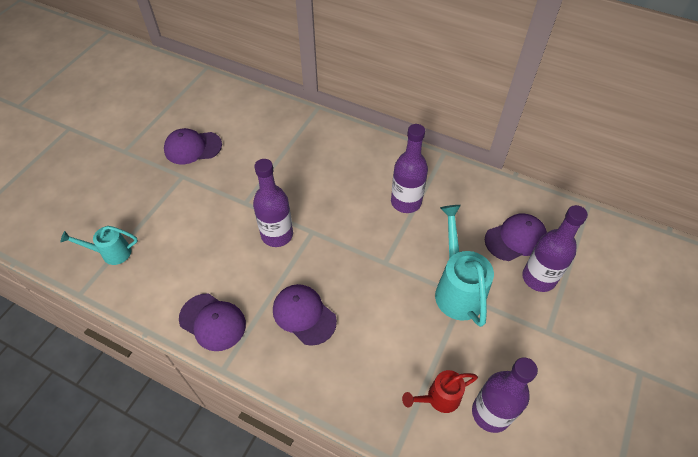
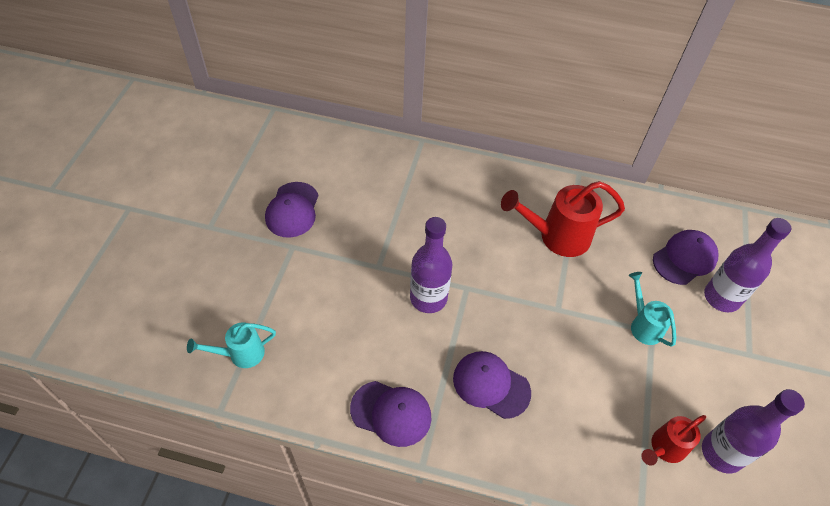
camera: 15 degrees left, 0 degrees up
purple cap [164,128,222,164] -> purple cap turned 60 degrees counterclockwise [265,182,319,238]
purple bottle [391,124,428,213] -> red watering can [501,181,625,257]
turquoise watering can [435,205,494,327] -> turquoise watering can [629,272,676,347], size x0.59

